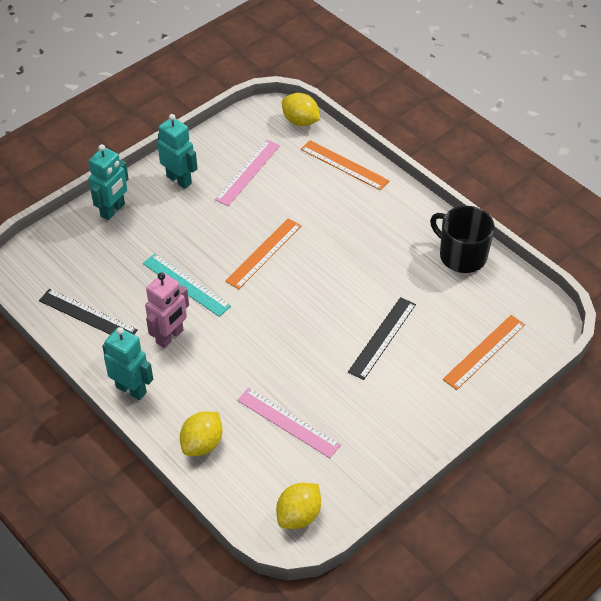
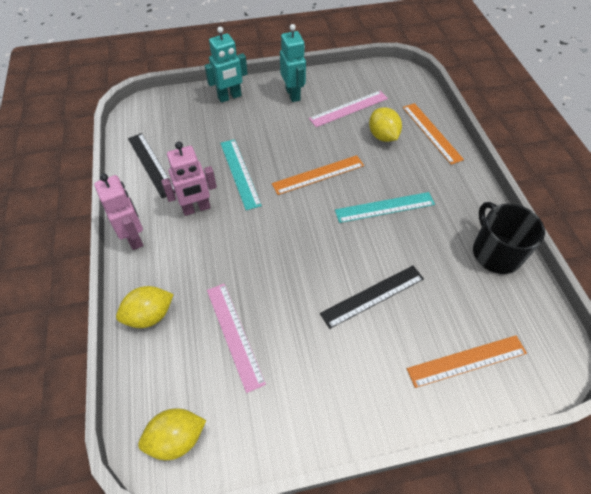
camera: 30 degrees right, 5 degrees up
turquoise robot [102,327,153,400] -> pink robot [94,173,143,250]
yellow lemon [282,93,320,126] -> yellow lemon moved to [369,107,402,142]
none -> turquoise ruler [335,192,435,223]

